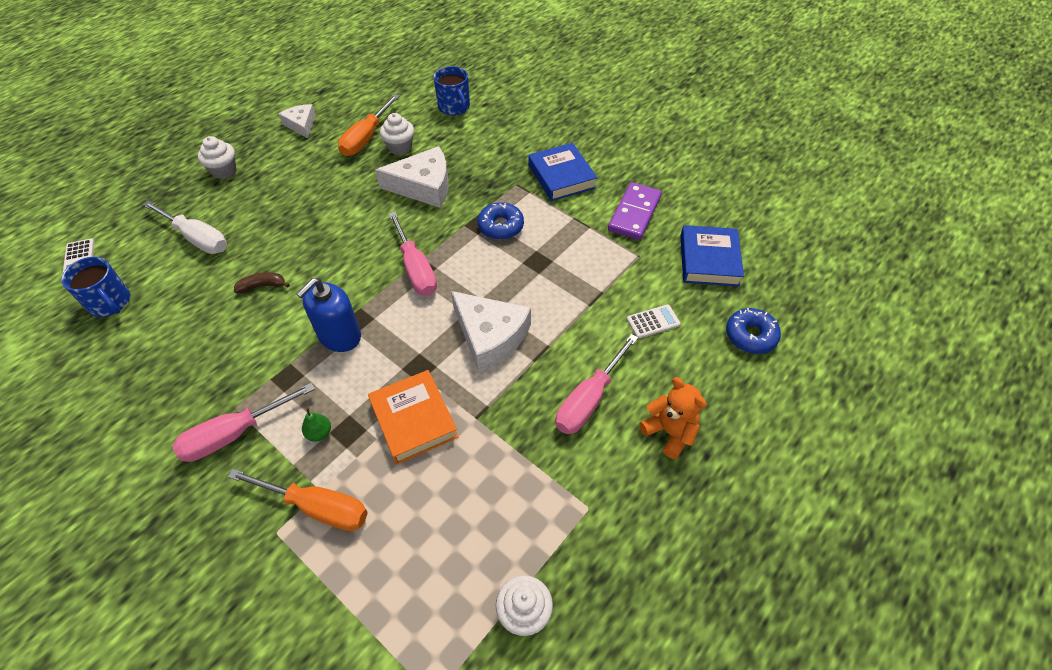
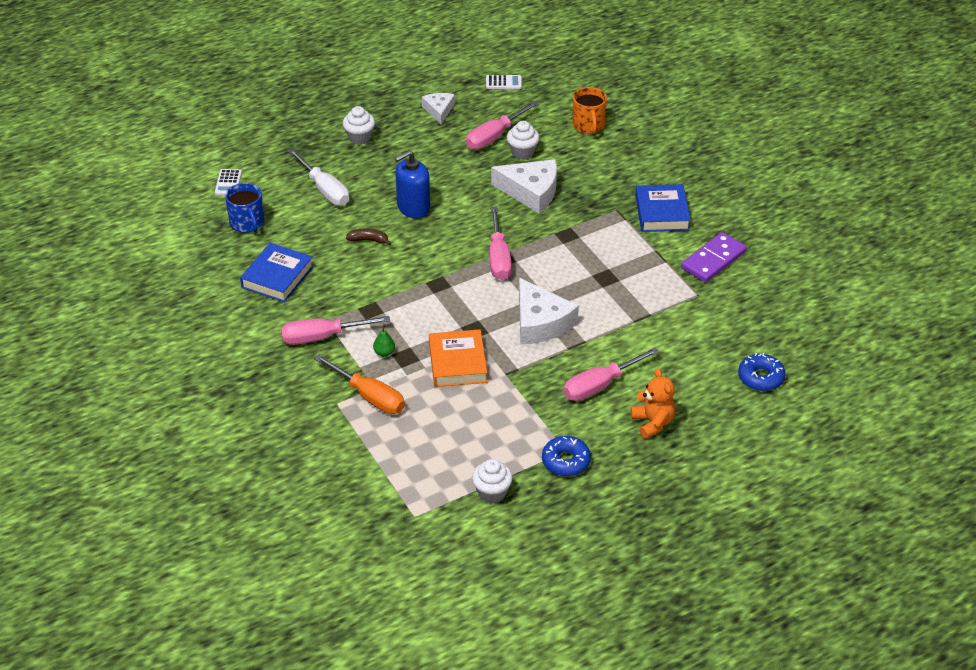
camera: 20 degrees right, 10 degrees down
blue soap dispenser [296,278,361,352] -> blue soap dispenser moved to [395,150,430,218]
orange screwdriver [338,94,399,156] -> pink screwdriver [466,101,539,150]
blue mug [434,66,470,116] -> orange mug [572,87,607,134]
blue donut [478,202,524,240] -> blue donut moved to [542,436,591,476]
white calculator [627,304,680,339] -> white calculator moved to [486,75,522,89]
blue book [680,225,744,287] -> blue book moved to [240,243,314,302]

